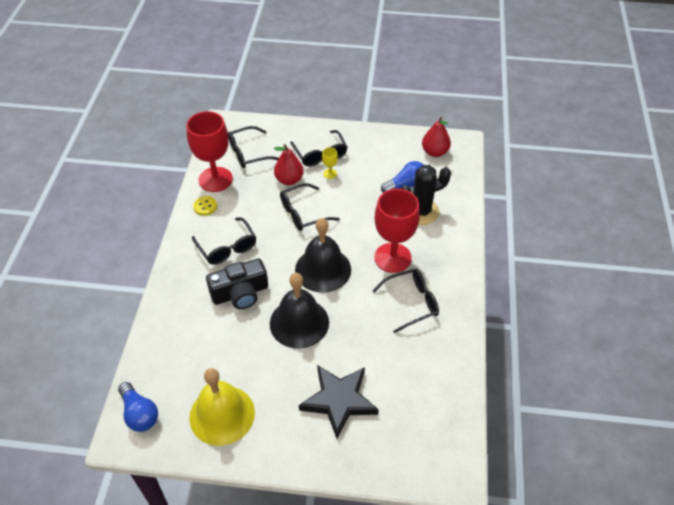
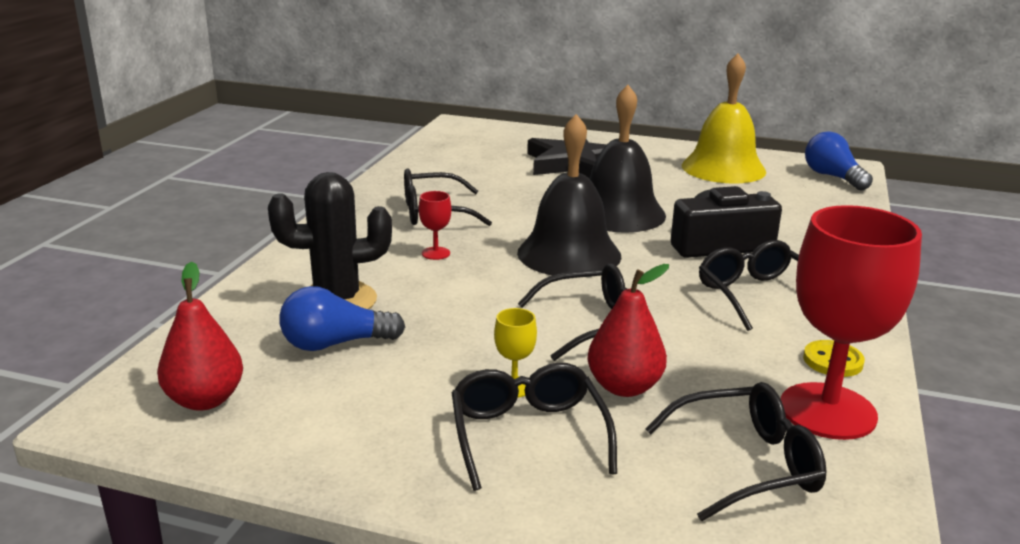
camera: 170 degrees left, 25 degrees down
red goblet [374,189,420,273] -> red goblet [419,191,451,260], size x0.41

